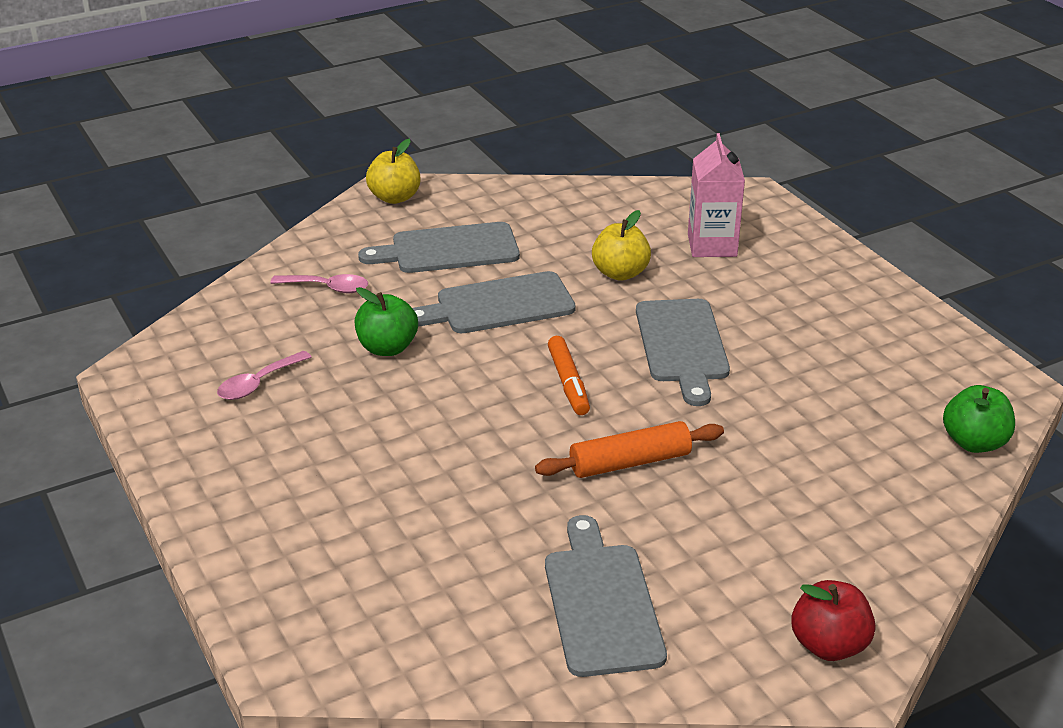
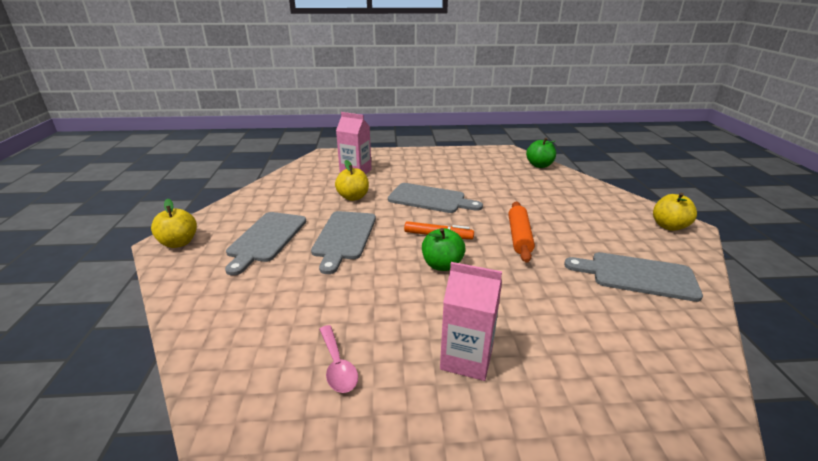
camera: 65 degrees left, 5 degrees down
pink spoon [270,274,368,293] -> none
green apple [355,287,418,356] -> green apple moved to [422,228,466,271]
red apple [791,580,876,661] -> yellow apple [653,193,697,231]
none -> pink carton [440,262,502,381]

